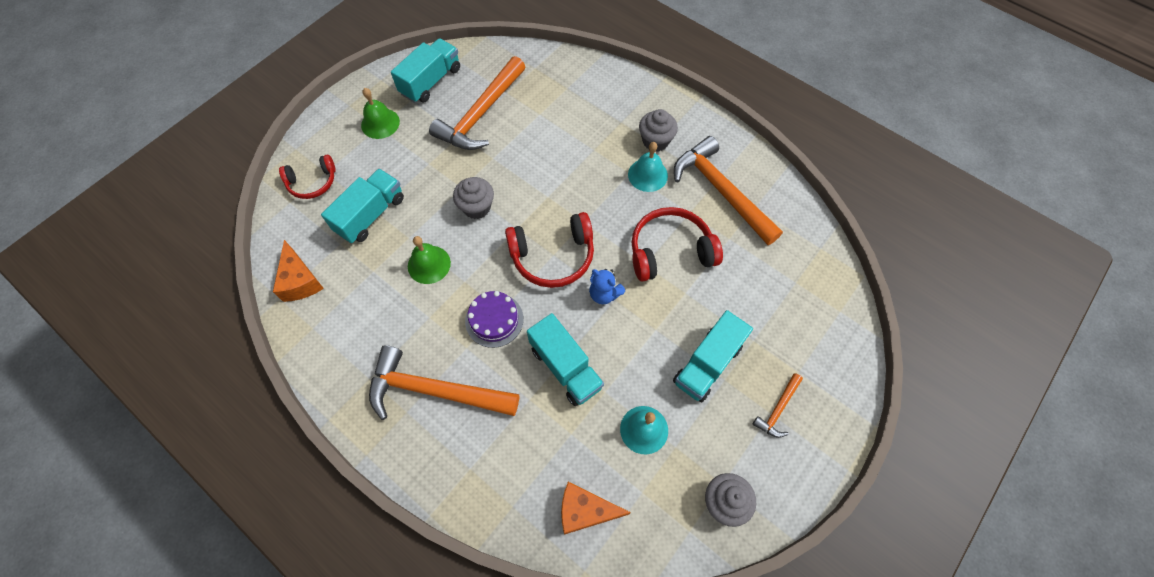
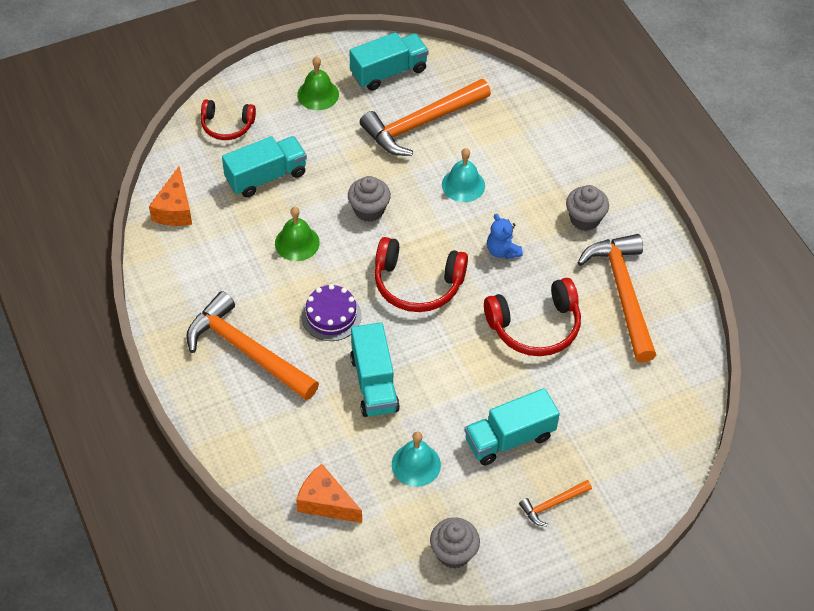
camera: 25 degrees right, 10 degrees down
blue teddy bear [589,269,625,304] -> blue teddy bear moved to [487,214,523,259]
turquoise bell [628,142,668,192] -> turquoise bell moved to [442,148,485,202]
red headphones [631,207,723,282] -> red headphones turned 150 degrees clockwise [484,278,581,356]

